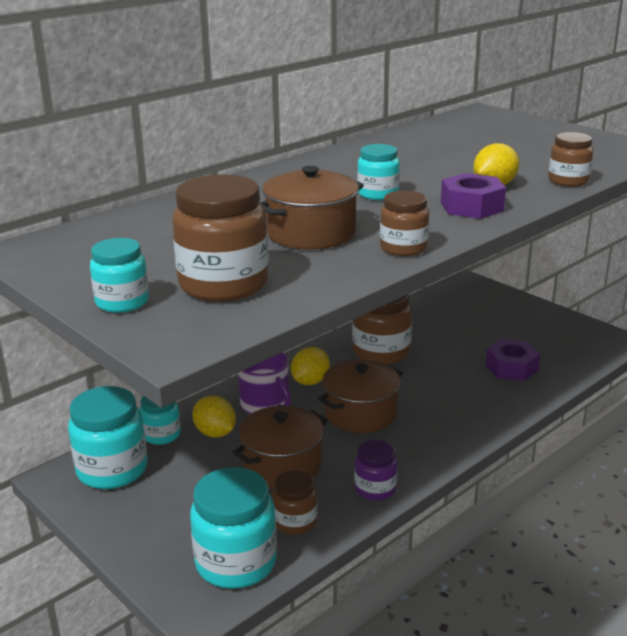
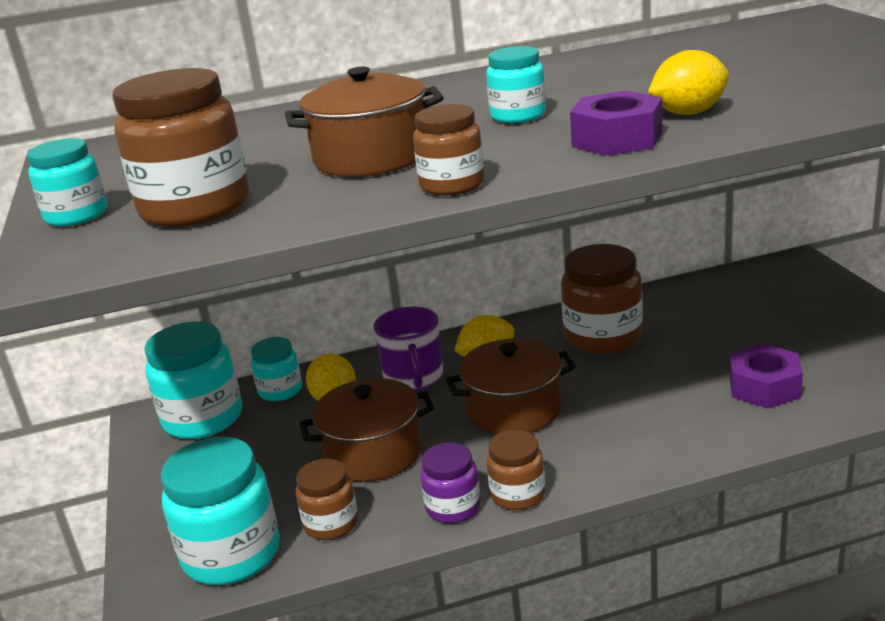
camera: 30 degrees right, 0 degrees up
brown jar [548,132,593,187] -> brown jar moved to [486,430,545,510]

